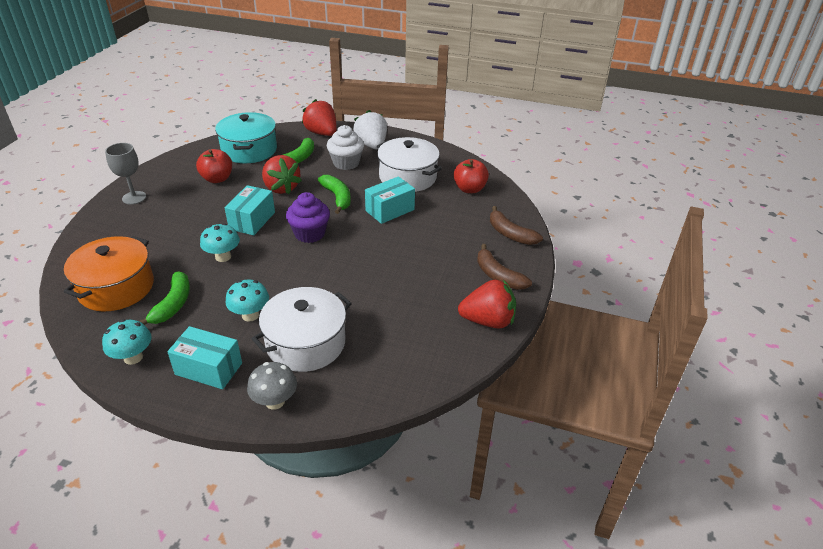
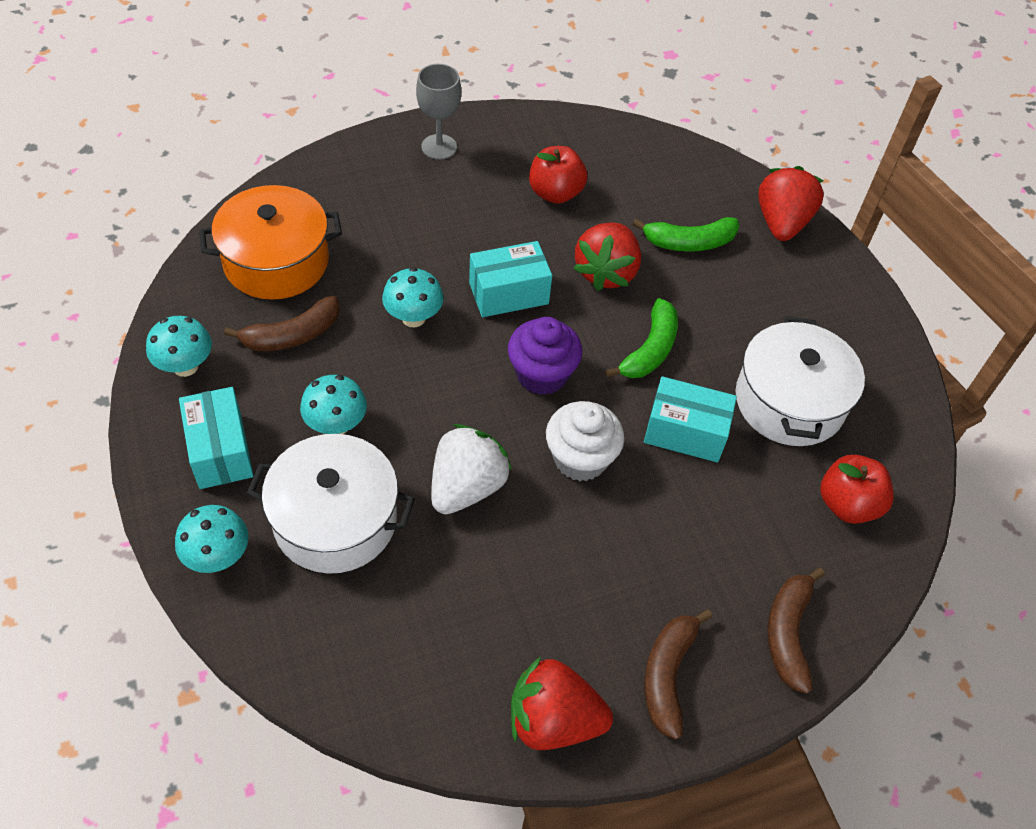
camera: 50 degrees right, 15 degrees up
green banana [139,271,190,325] -> brown banana [224,296,340,351]
turquoise pot [215,112,277,163] -> none
grey mushroom [247,362,297,410] -> turquoise mushroom [175,505,249,573]
white cupcake [327,125,364,170] -> white cupcake moved to [546,401,624,481]
white strawberry [353,110,387,149] -> white strawberry moved to [431,424,512,514]
red strawberry [458,280,516,329] -> red strawberry turned 135 degrees clockwise [511,657,613,750]

